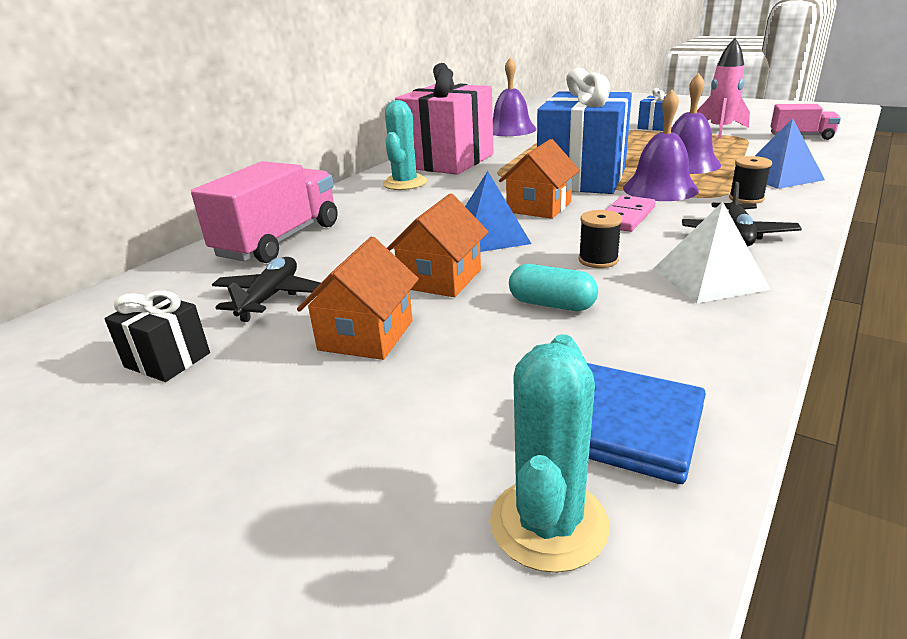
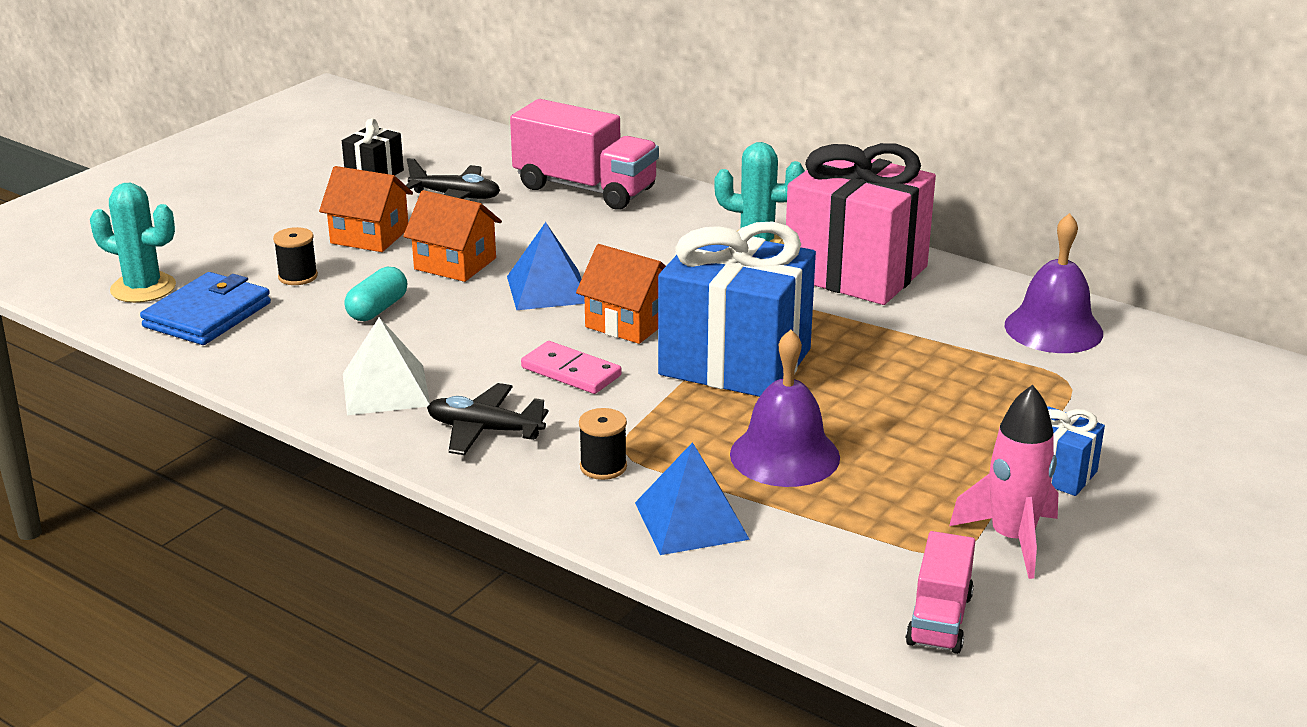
camera: 90 degrees right, 0 degrees up
black spool [579,210,622,268] -> black spool moved to [273,227,318,285]
purple bell [623,90,699,201] -> none

